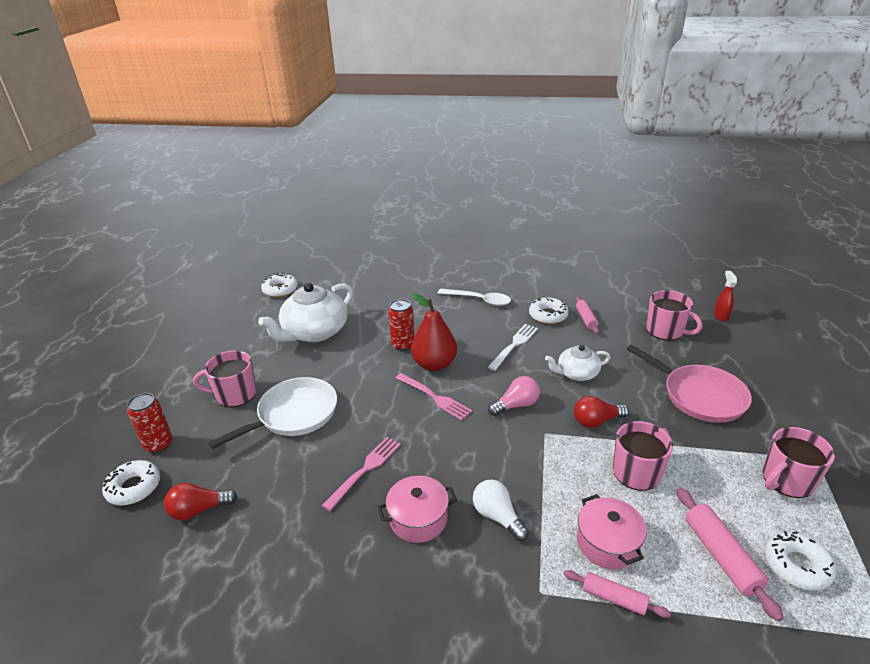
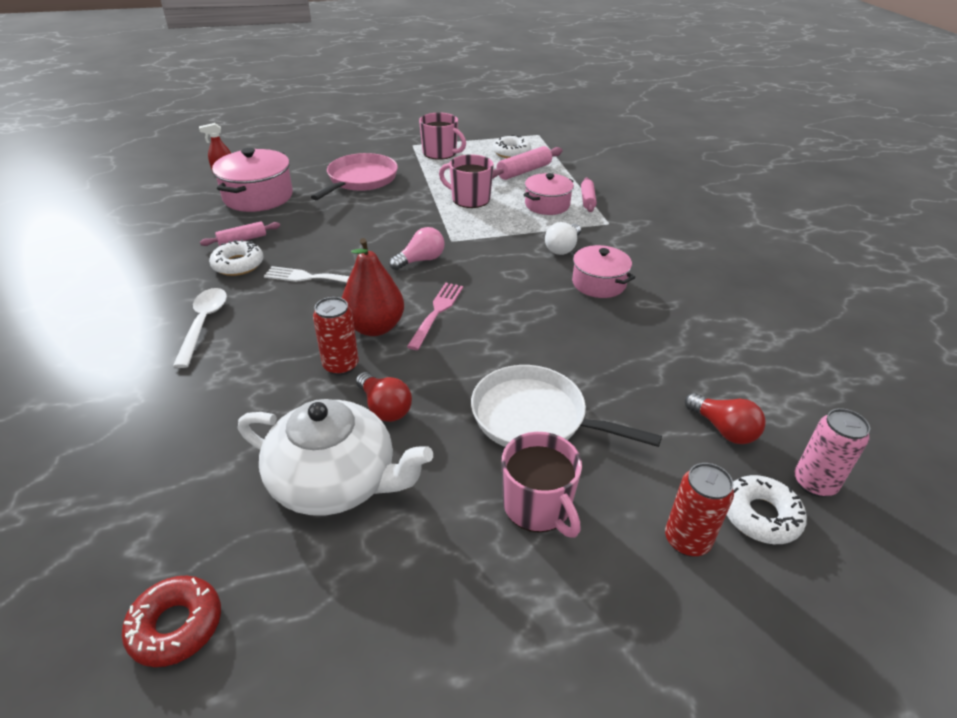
camera: 115 degrees left, 5 degrees up
white donut [261,273,298,297] -> red donut [122,575,221,667]
pink fork [322,437,401,511] -> none
pink light bulb [488,376,540,416] -> pink light bulb turned 105 degrees clockwise [389,227,445,270]
white teapot [545,345,611,381] -> none
red light bulb [574,396,629,428] -> red light bulb moved to [356,372,412,422]
pink mug [646,290,702,340] -> pink pot [212,148,293,212]
none -> pink can [795,408,870,497]

